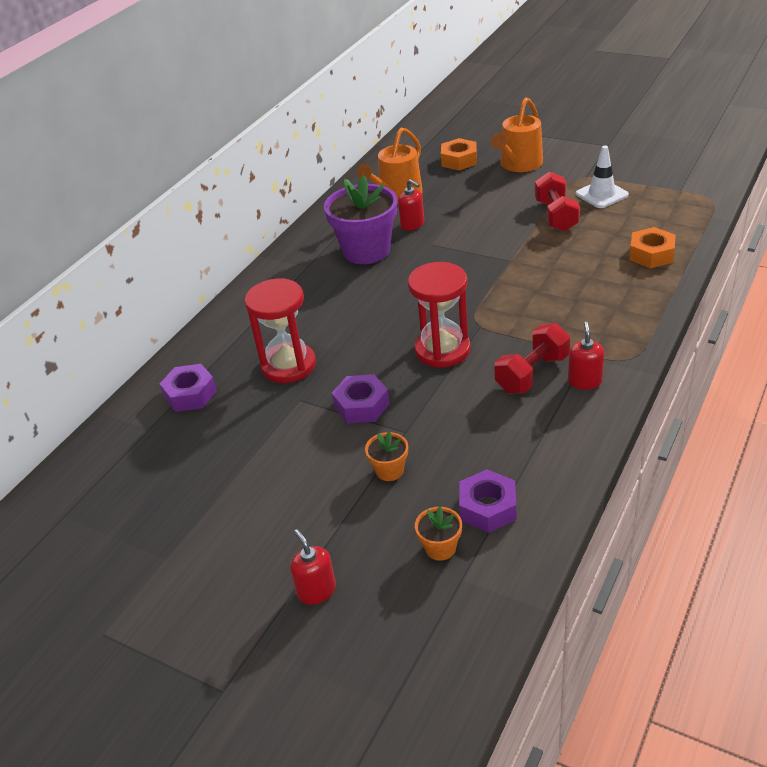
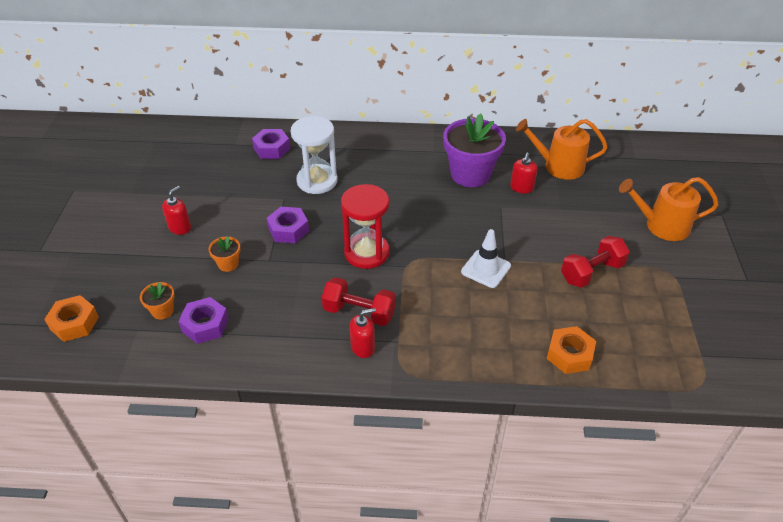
camera: 60 degrees right, 5 degrees up
red hourglass [245,278,316,383] -> white hourglass [291,116,338,194]
red soap dispenser [290,529,336,605] -> red soap dispenser moved to [162,186,191,235]
orange nut [441,138,477,171] -> orange nut moved to [44,295,99,342]
white traffic cone [576,145,629,208] -> white traffic cone moved to [461,229,511,288]

